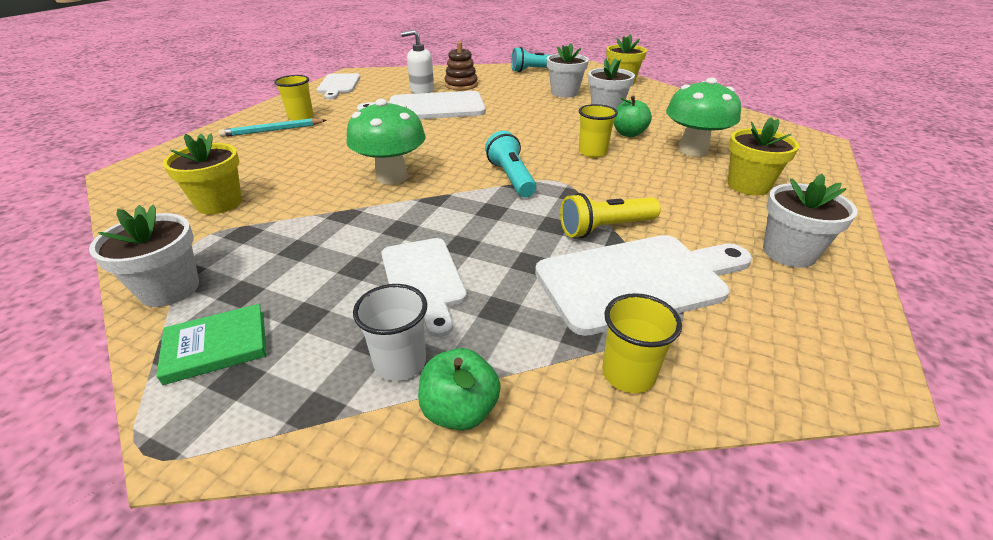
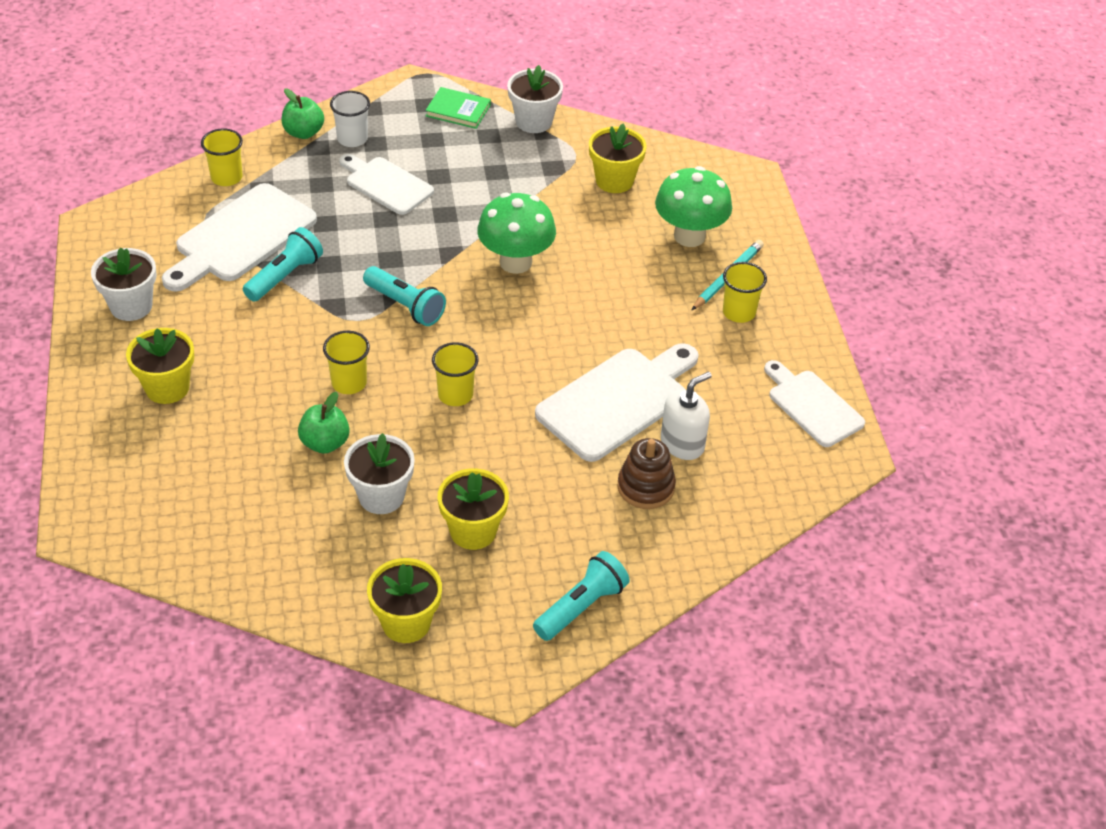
camera: 145 degrees right, 10 degrees up
green book [156,304,267,385] -> green book turned 75 degrees clockwise [425,87,491,129]
white flower pot [547,43,589,98] -> yellow flower pot [438,468,509,550]
yellow flashlight [560,193,661,238] -> turquoise flashlight [243,227,323,302]
green mushroom [666,77,741,157] -> green mushroom moved to [655,166,732,247]
none -> yellow cup [432,342,478,406]

